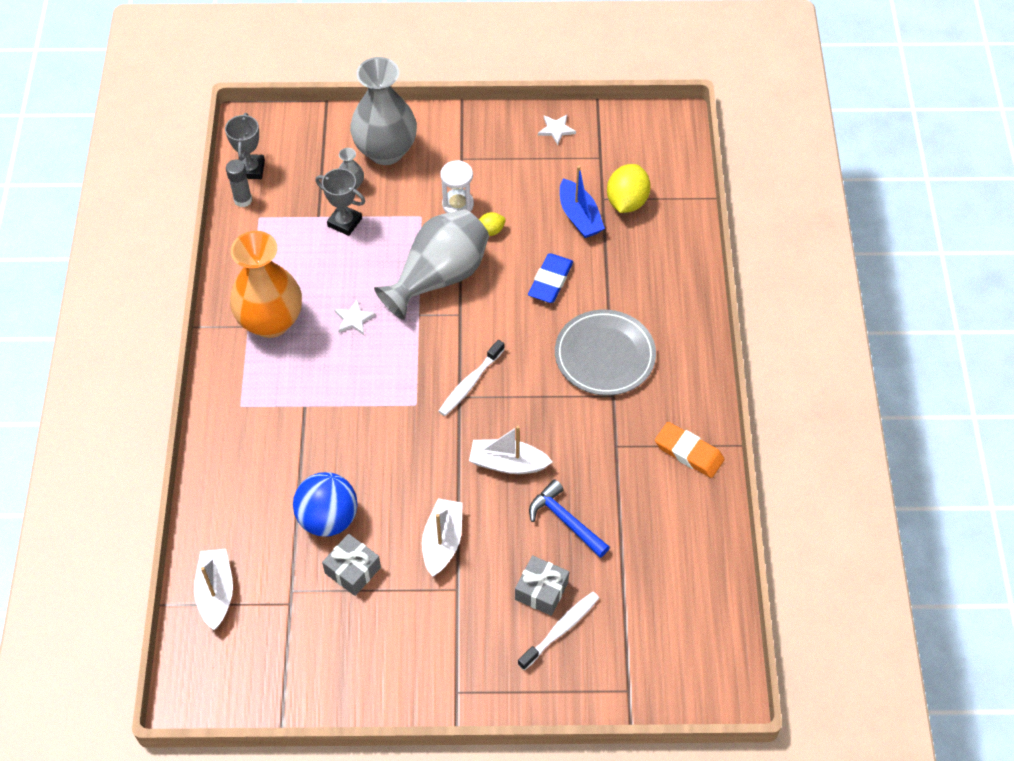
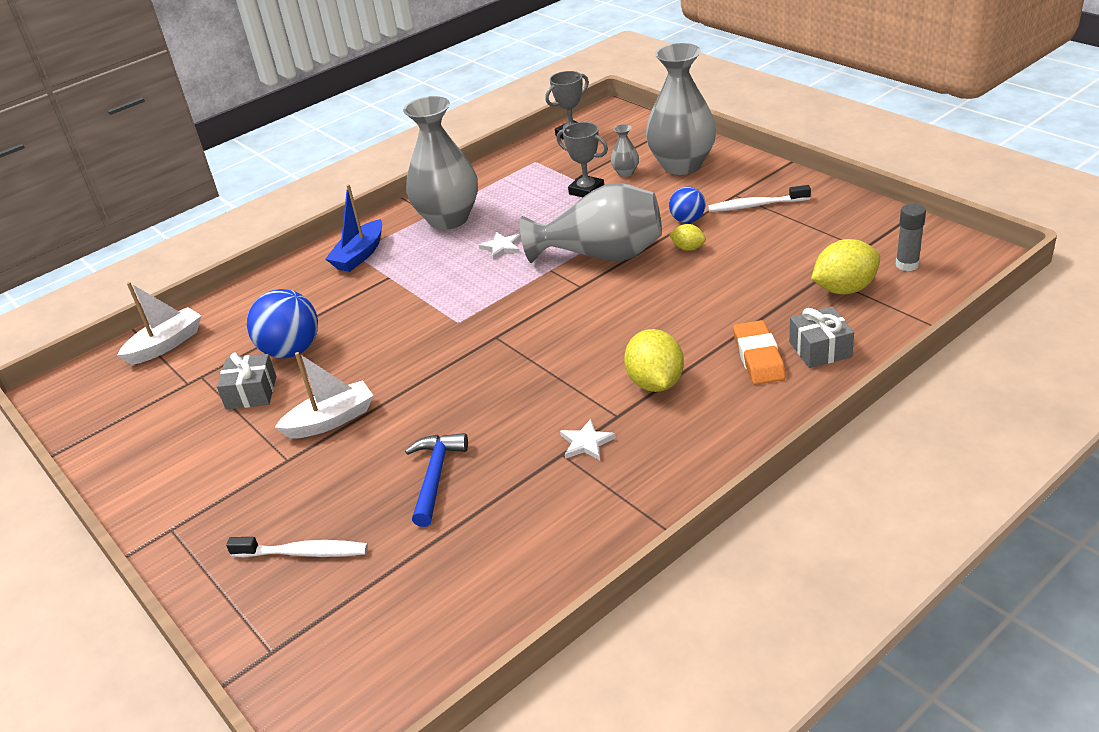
camera: 55 degrees right, 20 degrees down
grey glue stick [226,160,252,207] -> grey glue stick moved to [895,203,926,271]
orange vase [230,231,302,338] -> grey vase [403,96,478,230]
grey trophy [316,168,365,236] -> grey trophy turned 45 degrees counterclockwise [557,122,608,197]
white toothbrush [438,340,505,416] -> white toothbrush moved to [708,185,811,212]
white hourglass [440,160,474,213] -> blue ball [669,187,706,223]
white boat [469,426,552,474] -> none
grey gift [515,555,569,616] -> grey gift moved to [789,307,854,368]
blue eraser [528,254,573,303] -> none
white star [538,115,576,145] -> white star moved to [560,419,616,460]
grey plate [555,310,656,396] -> yellow lemon [624,329,684,392]
blue boat [560,165,605,238] -> blue boat moved to [326,184,382,272]
orange eraser [655,422,724,478] -> orange eraser moved to [733,320,786,385]

